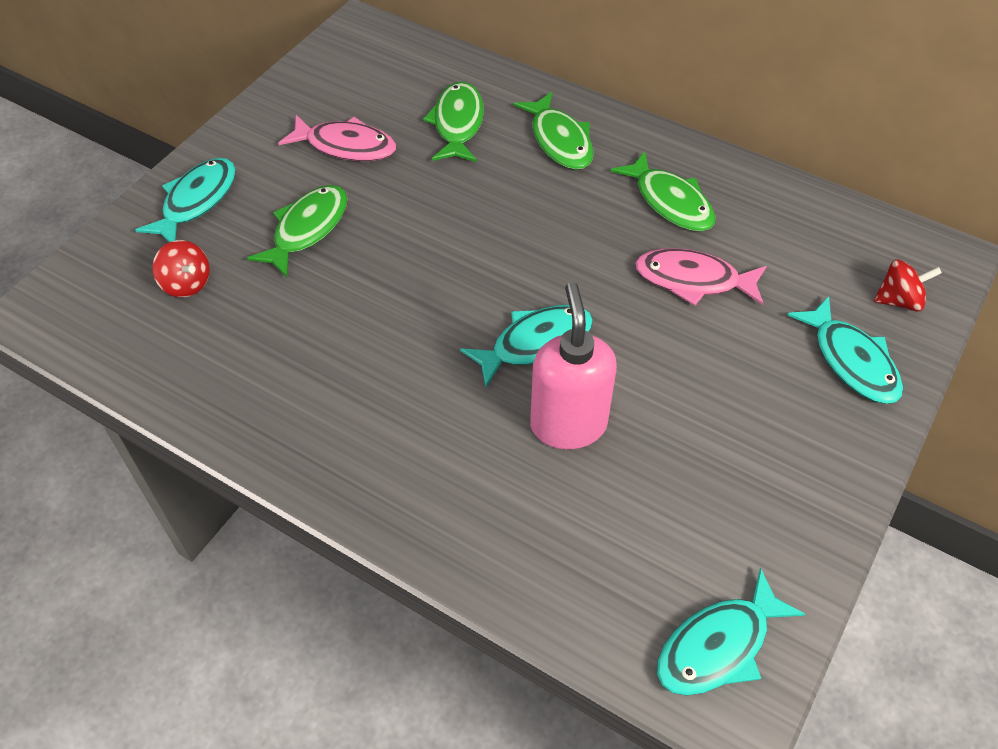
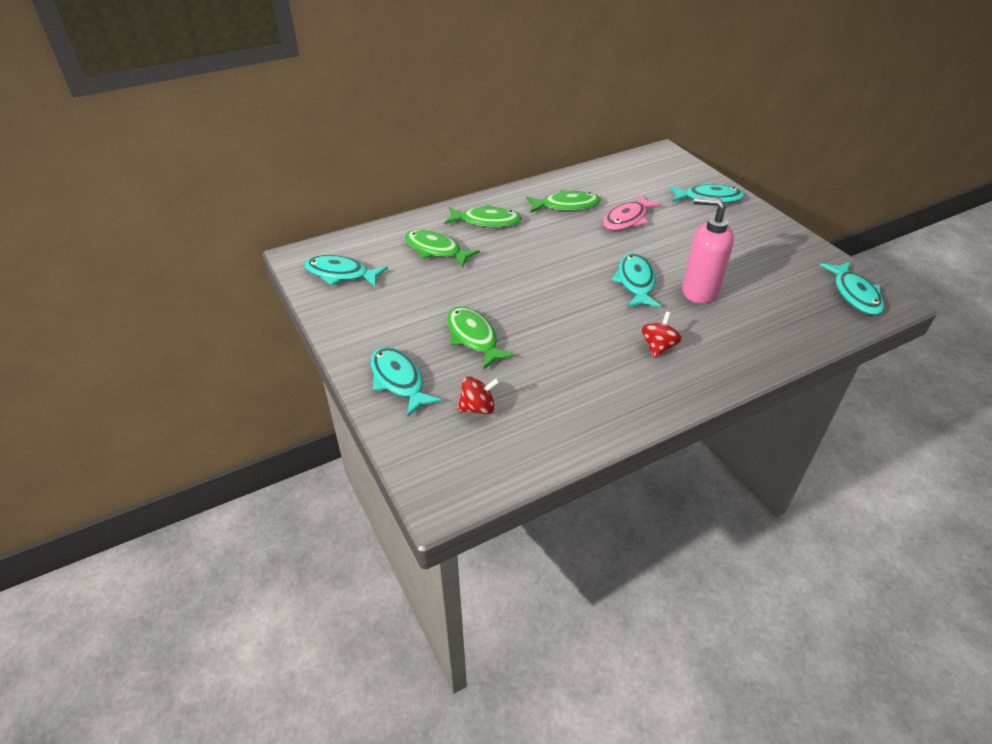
camera: 60 degrees left, 10 degrees down
pink fish [278,115,396,161] -> none
red spinning top [874,260,942,311] -> red spinning top moved to [642,312,682,358]
none -> turquoise fish [304,255,388,287]

